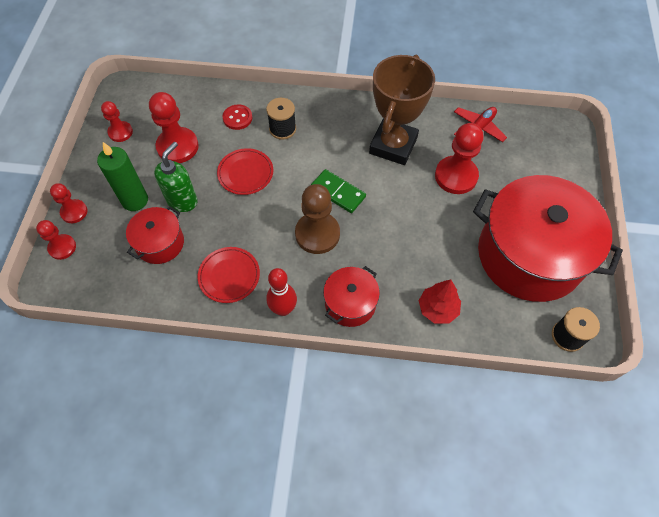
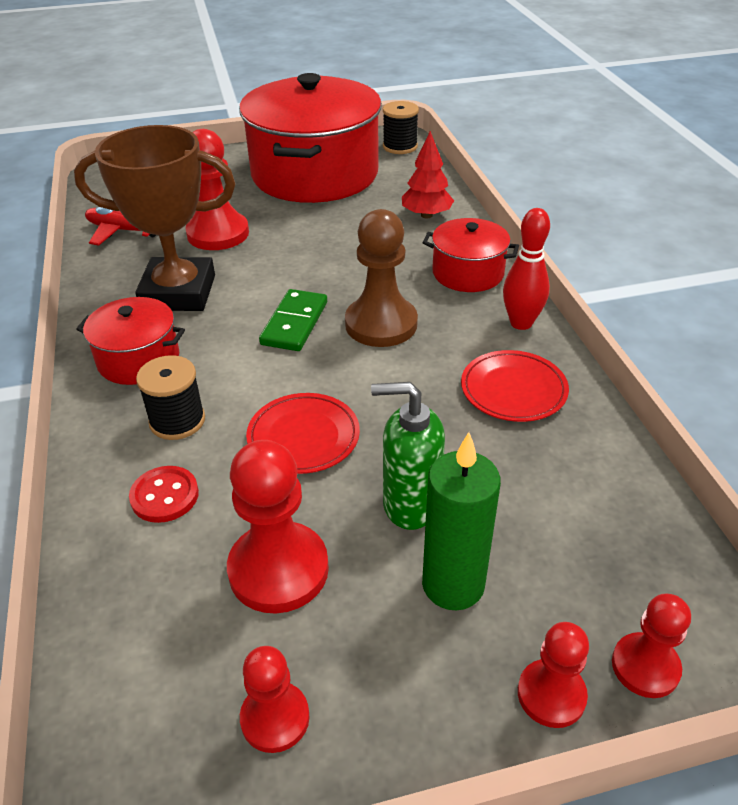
camera: 110 degrees left, 20 degrees down
red pot [126,207,184,264] -> red pot moved to [76,297,185,385]

